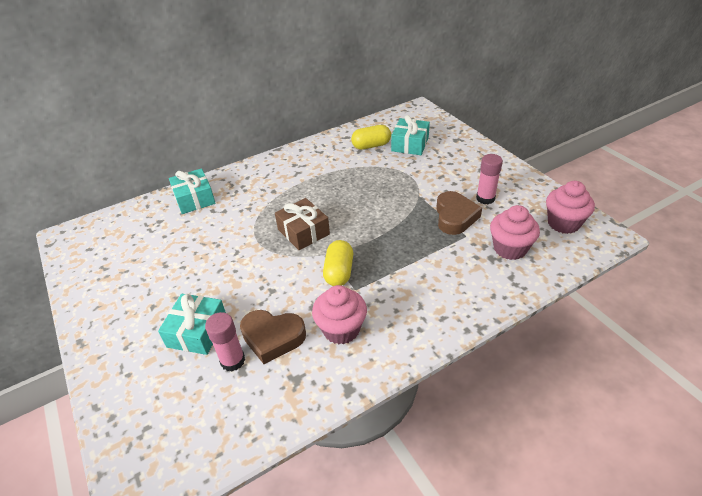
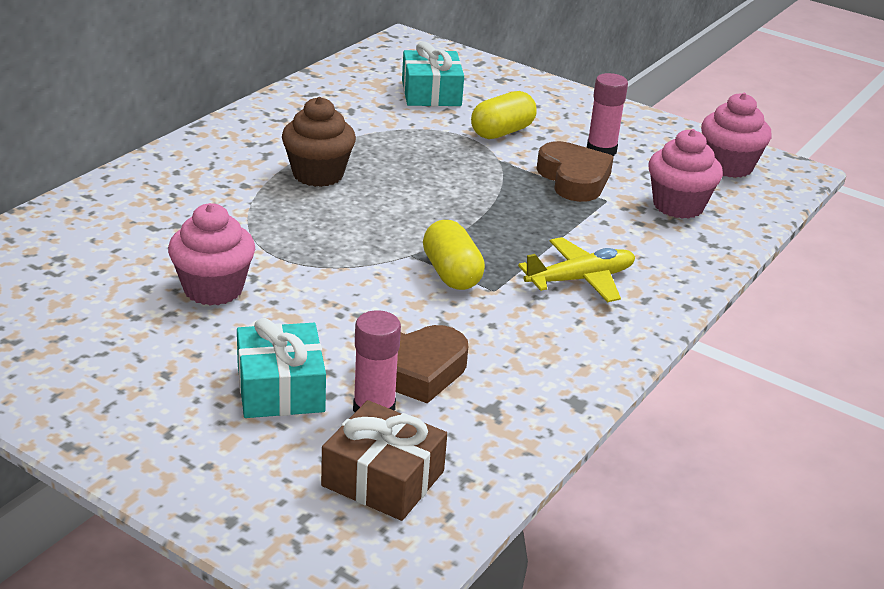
camera: 30 degrees left, 10 degrees down
turquoise gift [169,168,216,214] -> none
brown gift [275,198,330,250] -> brown gift moved to [321,400,447,521]
pink cupcake [312,285,367,345] -> pink cupcake moved to [168,203,255,306]
yellow capsule [351,125,391,150] -> yellow capsule moved to [471,91,537,139]
none -> brown cupcake [282,97,356,187]
none -> yellow plane [518,237,635,302]

